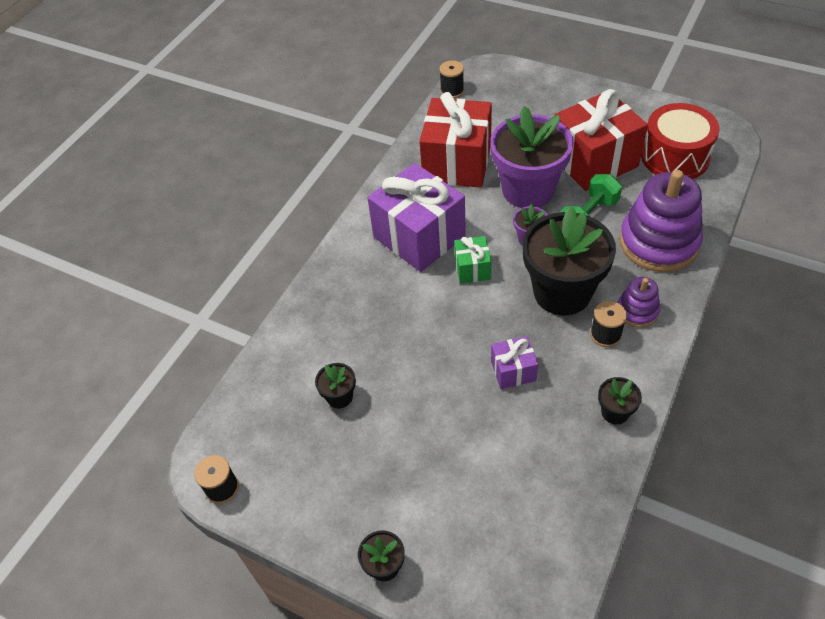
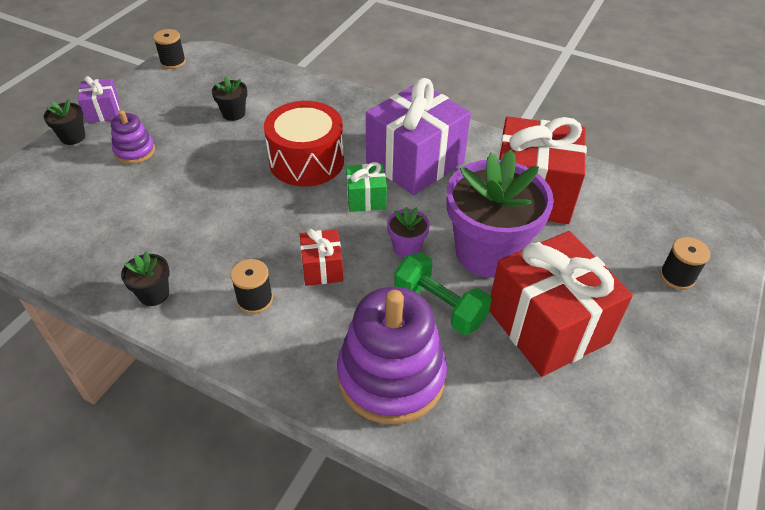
camera: 85 degrees right, 5 degrees down
black spool [439,60,464,98] -> black spool moved to [660,237,710,290]
purple gift [491,336,538,389] -> purple gift moved to [78,76,120,123]
black flower pot [523,206,616,316] -> red gift [300,229,343,286]
purple stacking toy [618,277,660,328] -> purple stacking toy moved to [111,110,155,164]
red drum [641,103,720,179] -> red drum moved to [264,101,344,187]

